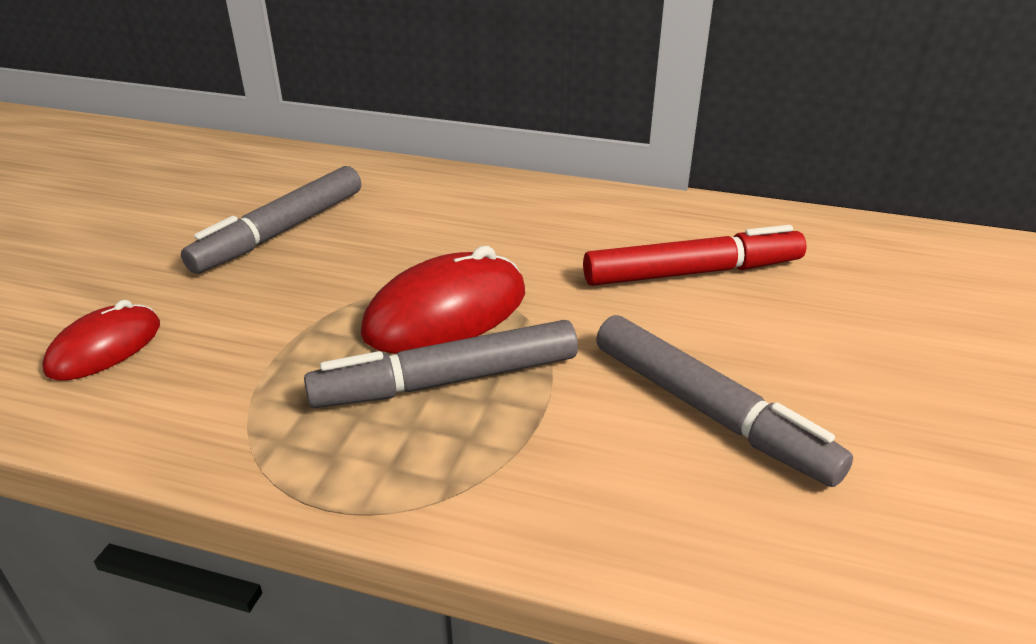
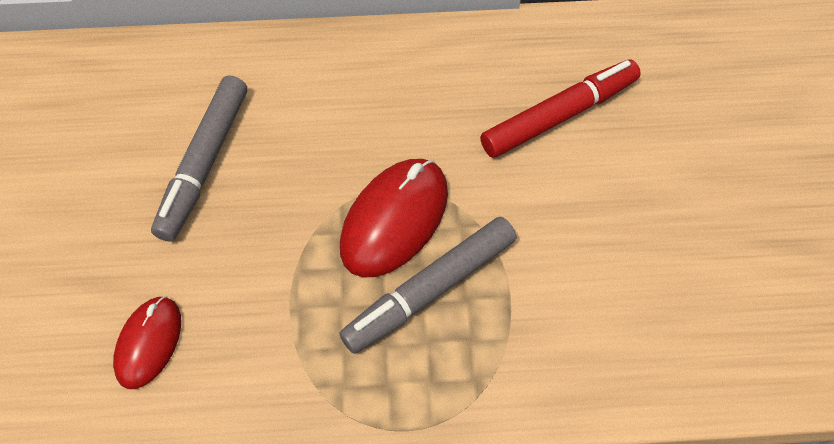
camera: 20 degrees left, 25 degrees up
grey marker [596,315,853,487] -> none

